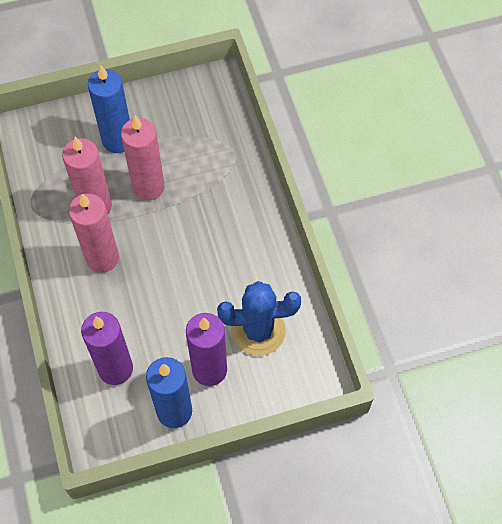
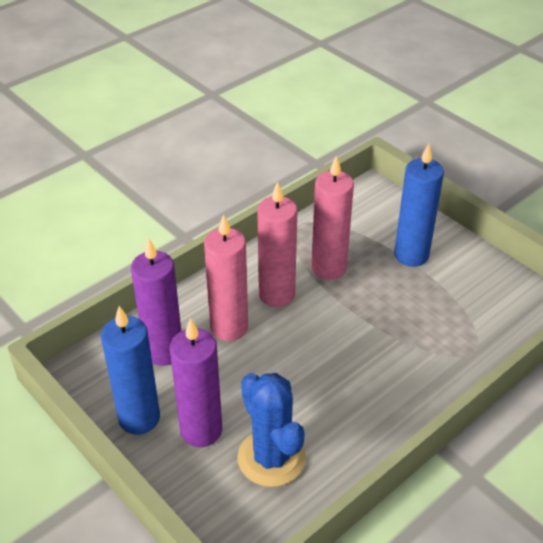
camera: 65 degrees right, 20 degrees down
pink candle [121,116,165,200] -> pink candle moved to [204,214,248,341]

